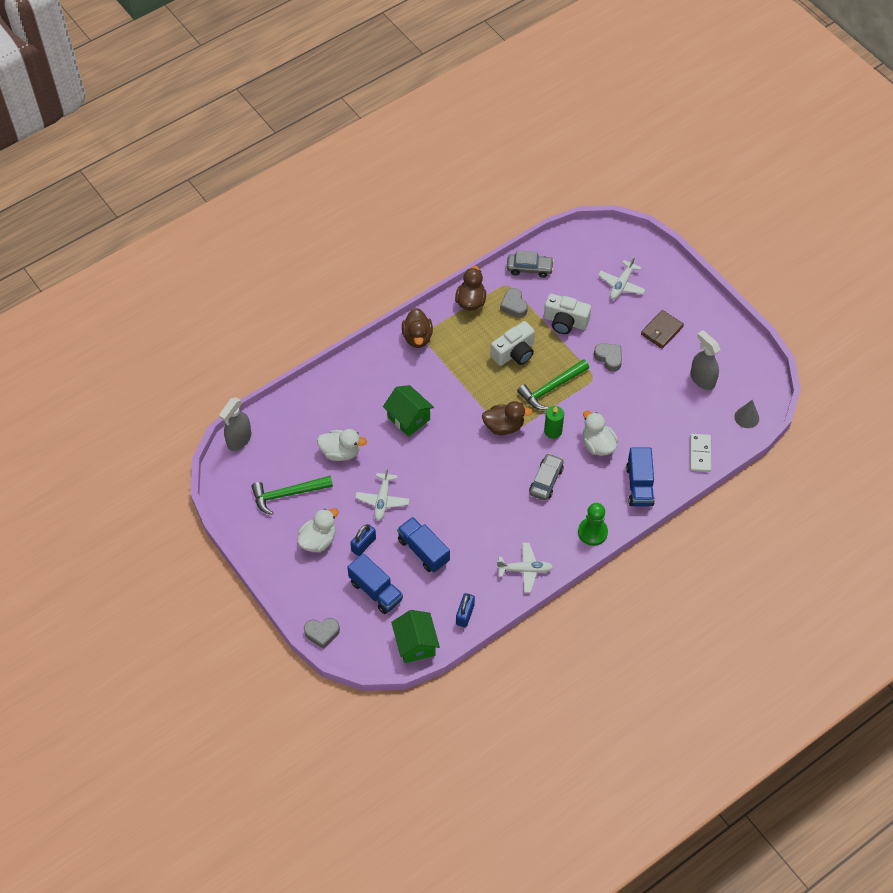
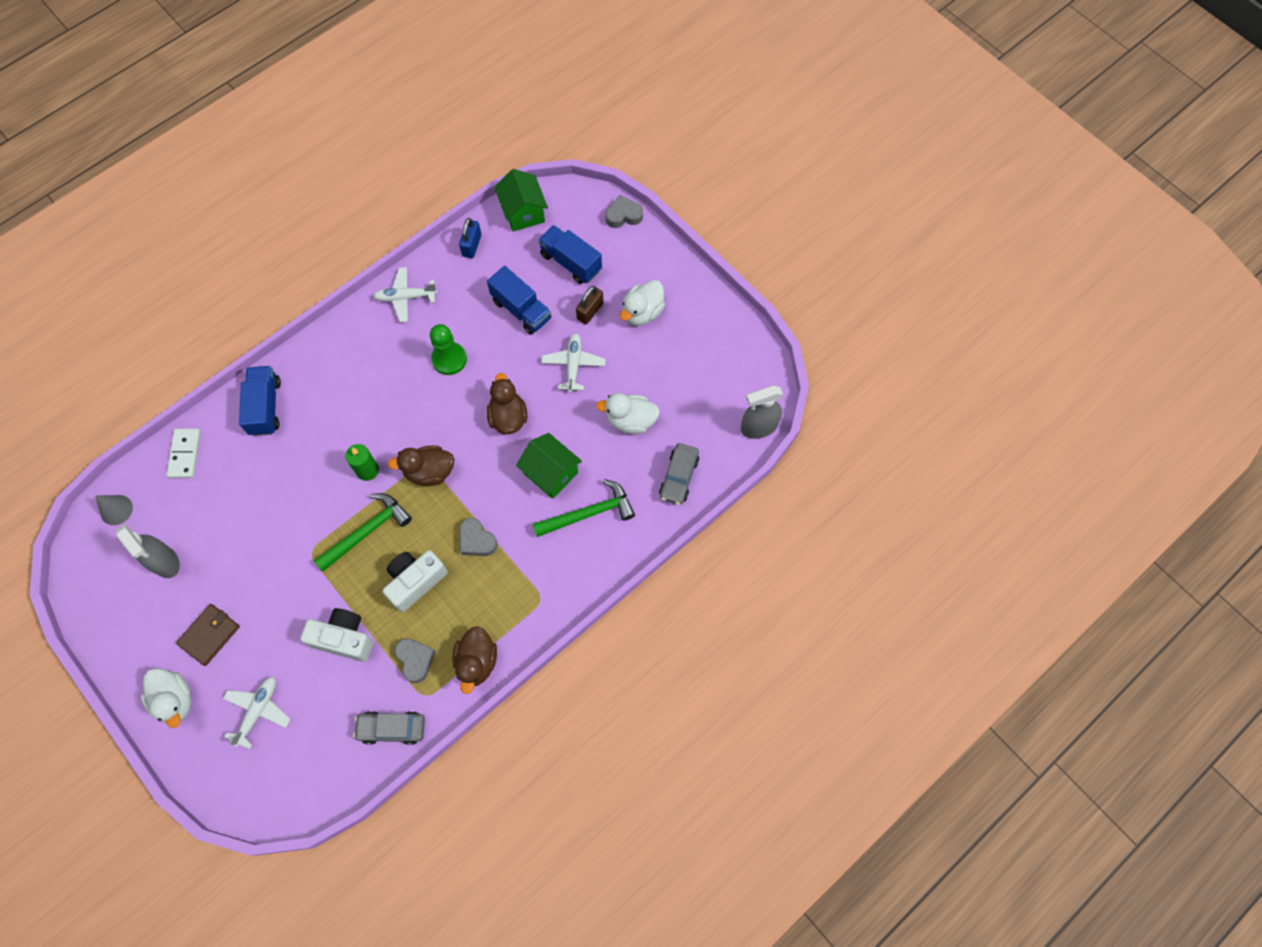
camera: 175 degrees right, 10 degrees up
grey spray bottle [219,397,251,451] -> grey spray bottle turned 135 degrees counterclockwise [741,385,783,439]
green hammer [251,476,333,515] -> green hammer moved to [533,479,635,537]
blue padlock [350,524,376,556] -> brown padlock [576,286,604,324]
brown duck [402,308,433,348] -> brown duck moved to [487,373,527,434]
grey car [529,453,564,501] -> grey car moved to [659,443,699,505]
green pawn [578,503,608,546] -> green pawn moved to [430,324,467,375]
white duck [583,410,618,456] -> white duck moved to [141,668,192,728]
grey heart [594,343,622,372] -> grey heart moved to [460,518,498,556]

